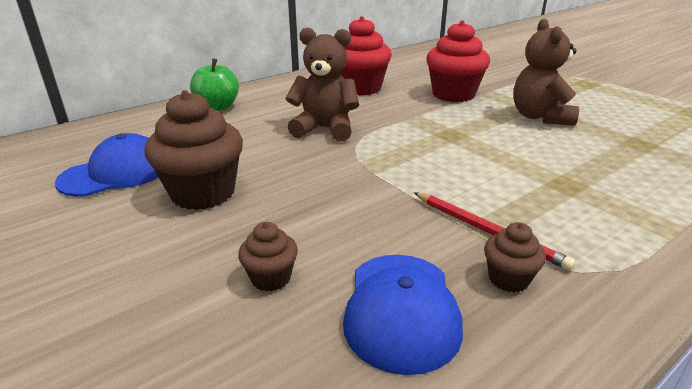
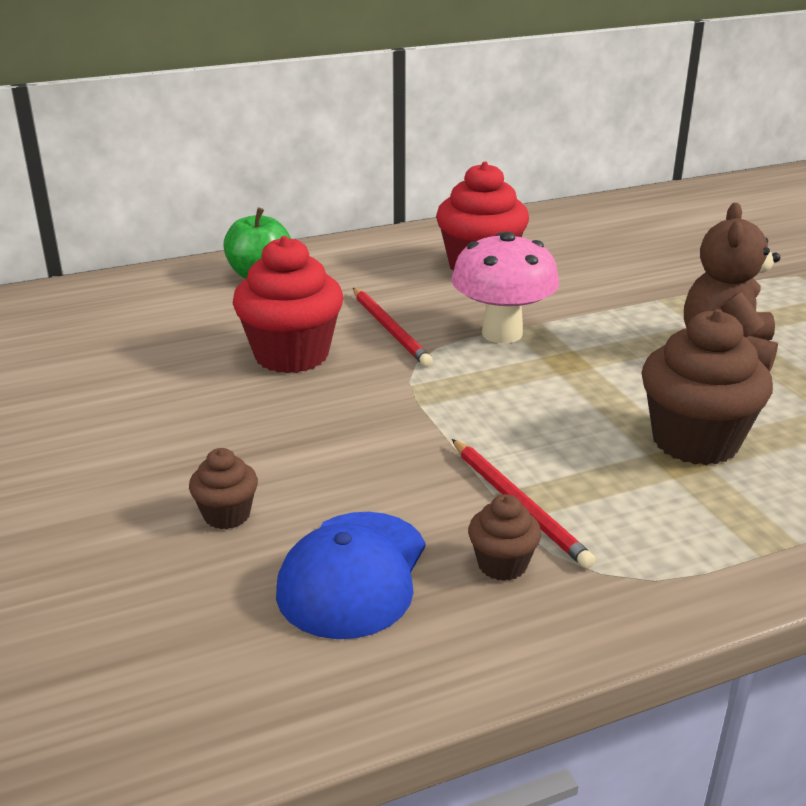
camera: 15 degrees right, 0 degrees up
blue cap [55,133,158,197] -> none
brown cupcake [144,90,243,210] -> brown cupcake moved to [641,309,773,465]
brown teddy bear [285,27,359,141] -> red pencil [353,288,433,367]
red cupcake [426,20,490,102] -> red cupcake moved to [233,236,343,373]
none -> pink mushroom [451,232,559,343]

